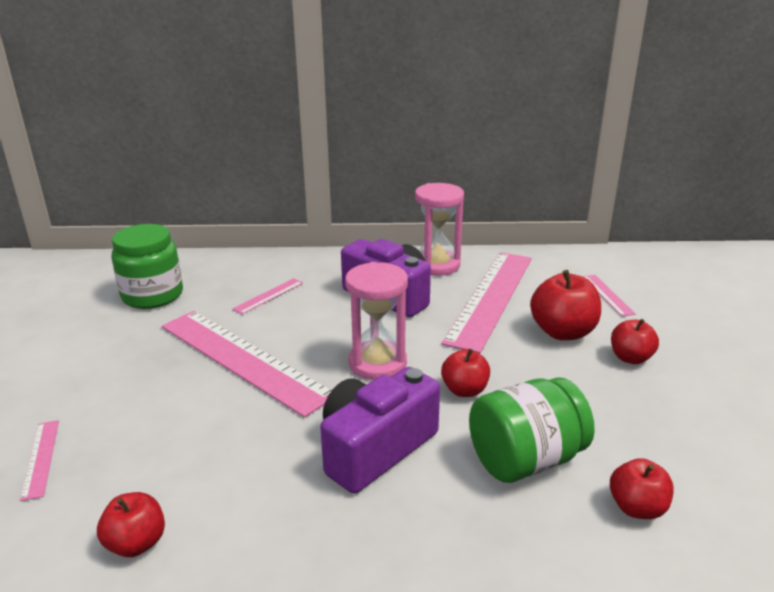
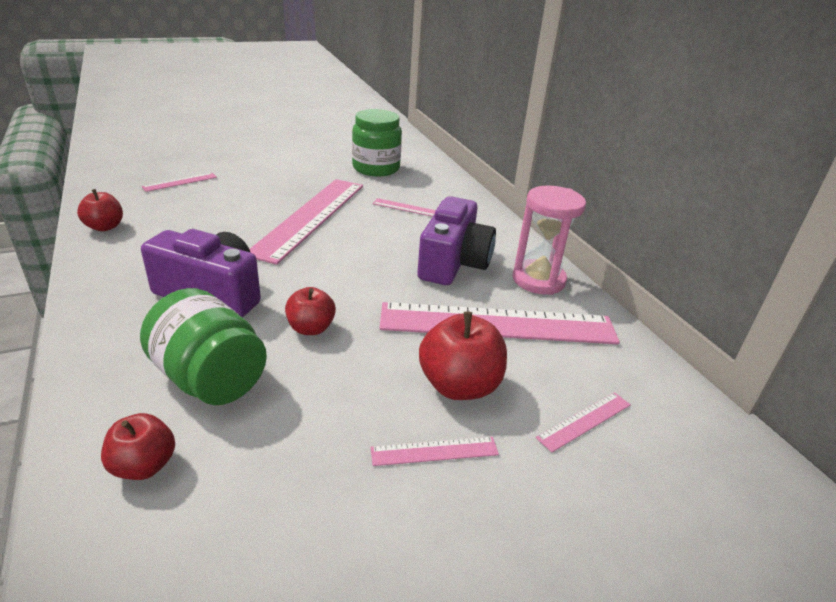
camera: 65 degrees right, 5 degrees up
pink hourglass [345,262,408,380] -> none
red apple [611,319,659,364] -> pink ruler [370,437,499,466]

